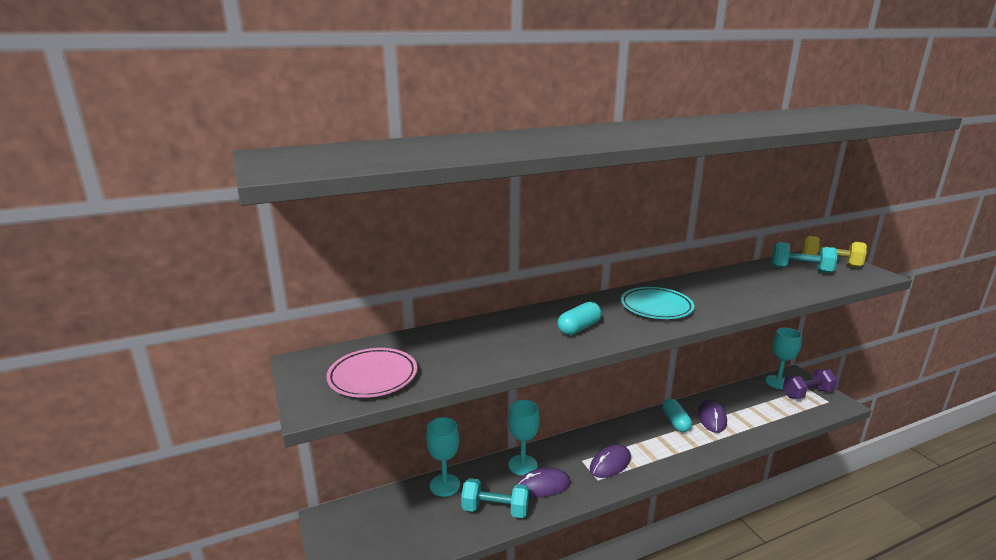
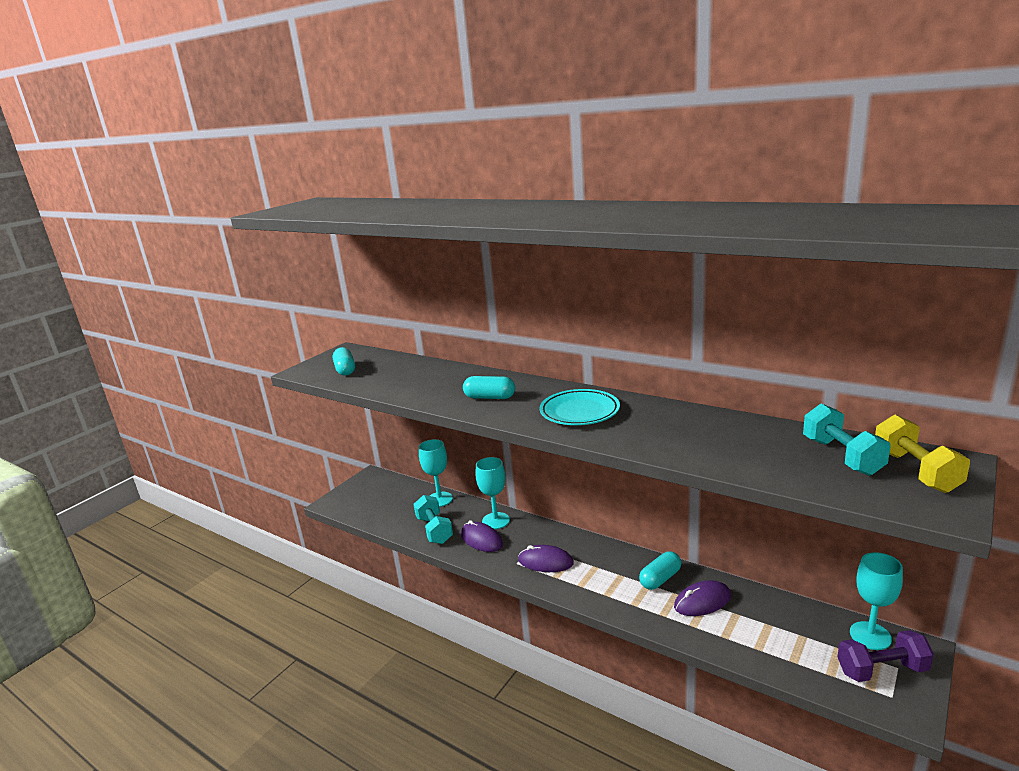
camera: 60 degrees right, 0 degrees up
pink plate [326,348,417,398] -> turquoise capsule [333,347,355,376]
purple dumbbell [783,369,837,399] -> purple dumbbell turned 45 degrees counterclockwise [837,630,934,682]

